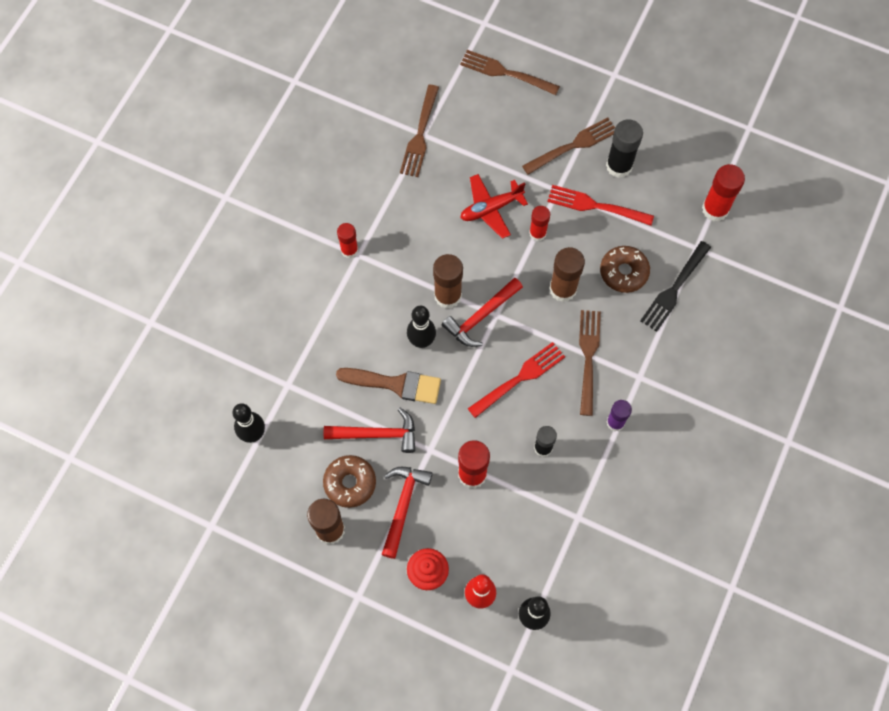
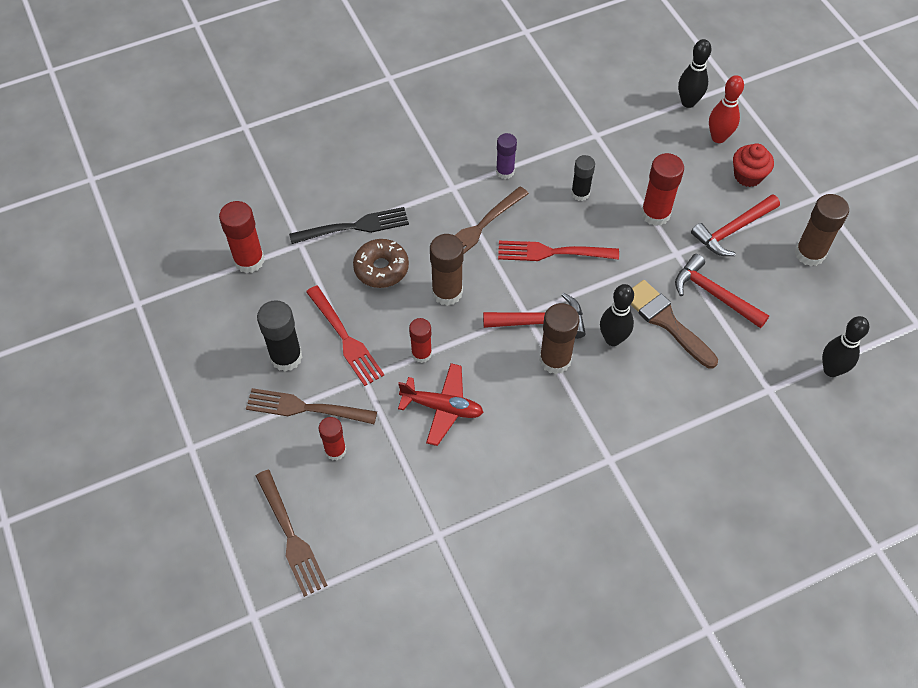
camera: 140 degrees left, 10 degrees down
brown donut [323,455,376,508] -> none
red glue stick [337,223,358,258] -> red glue stick moved to [319,417,346,460]
brown fork [400,85,439,177] -> none

